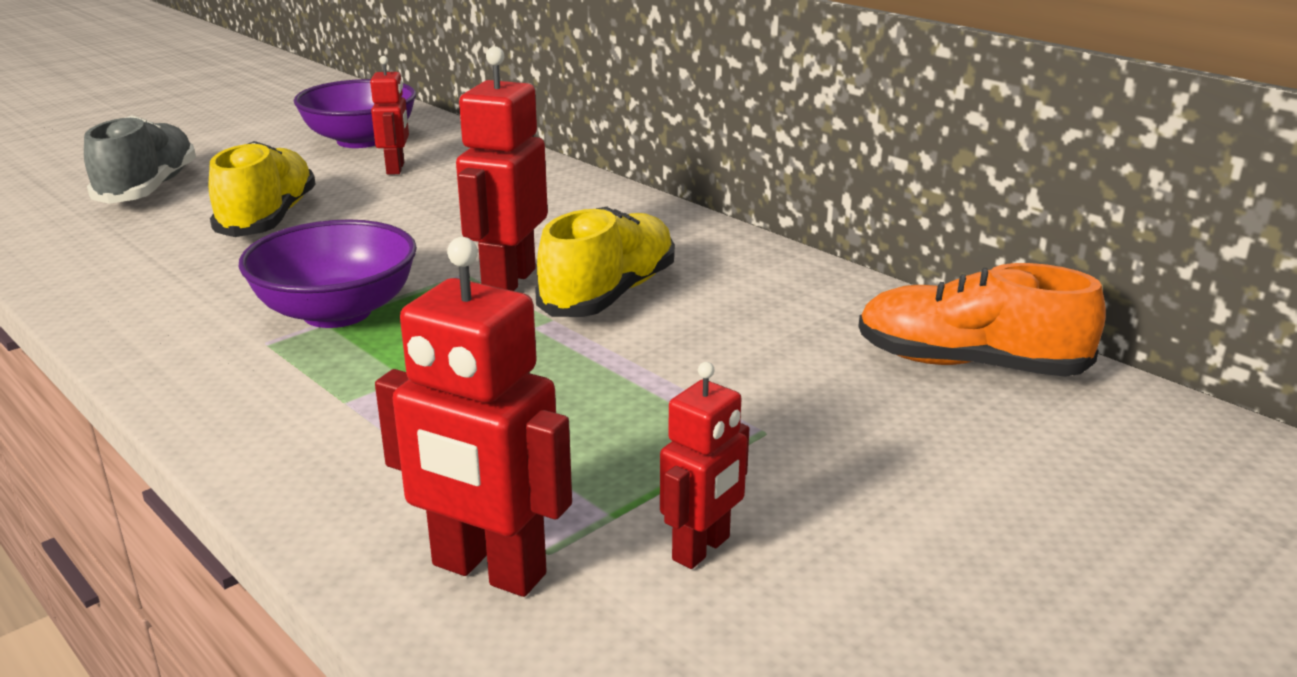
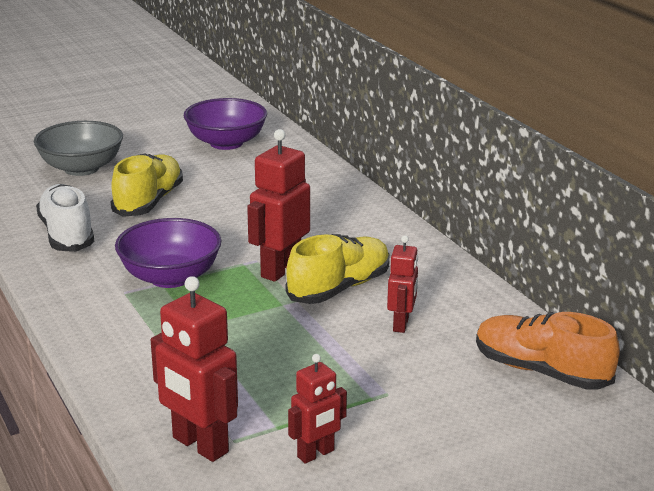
camera: 15 degrees right, 0 degrees up
grey shoe [84,115,196,204] -> grey bowl [34,121,123,176]
red robot [370,56,409,175] -> red robot moved to [387,236,418,333]
none -> white shoe [36,184,94,252]

